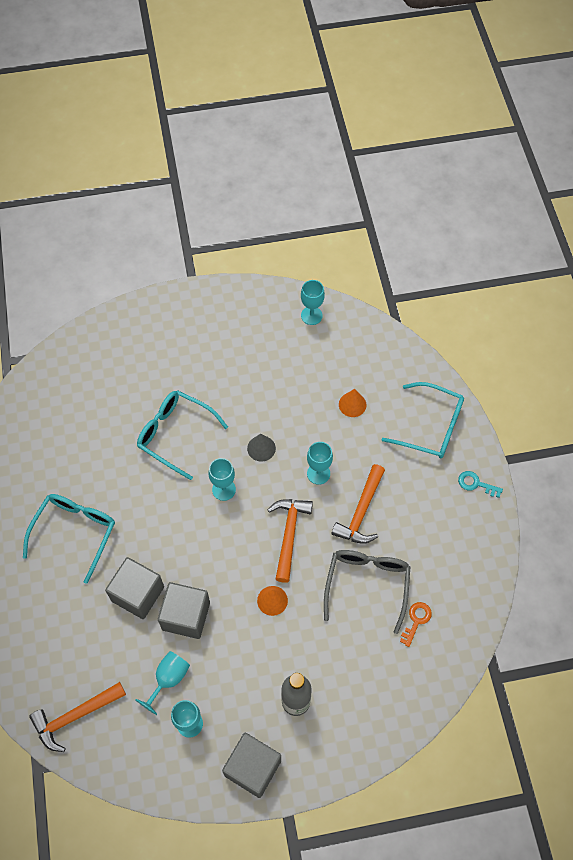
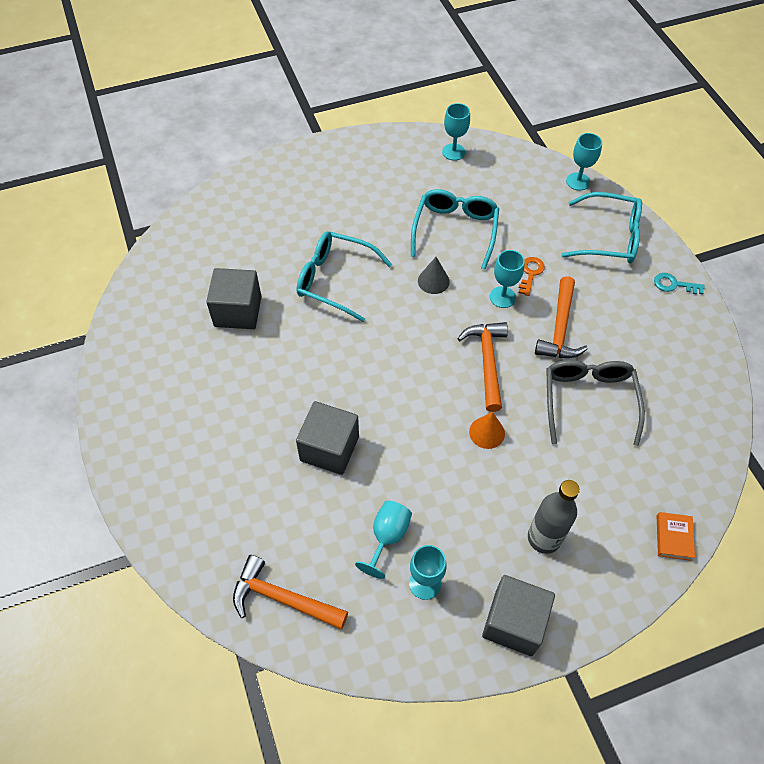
camera: 10 degrees left, 5 degrees down
turquoise glasses [23,494,115,584] -> turquoise glasses moved to [411,189,499,269]
orange hammer [29,682,126,752] -> orange hammer turned 60 degrees clockwise [233,555,348,629]
grey cube [158,582,210,639] -> grey cube moved to [206,268,262,329]
turquoise goblet [209,458,236,501] -> turquoise goblet moved to [566,133,602,191]
orange cone [339,389,367,417] -> none
orange key [400,602,432,647] -> orange key moved to [519,257,545,296]
none -> orange book [657,512,695,561]

